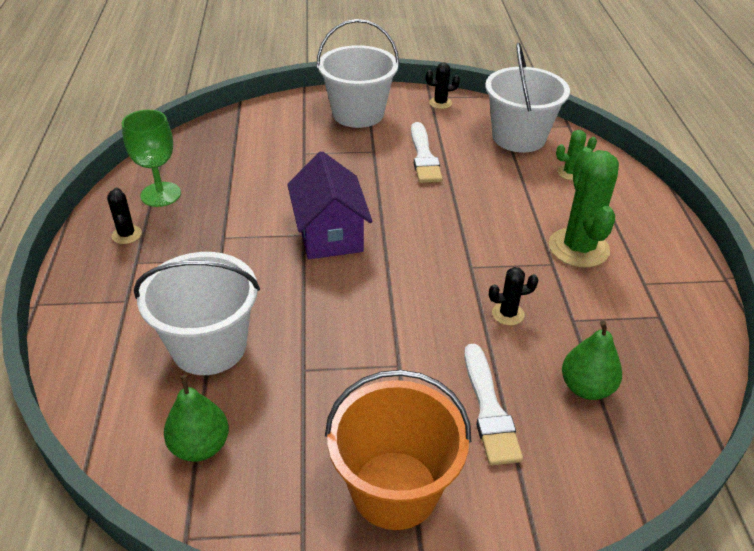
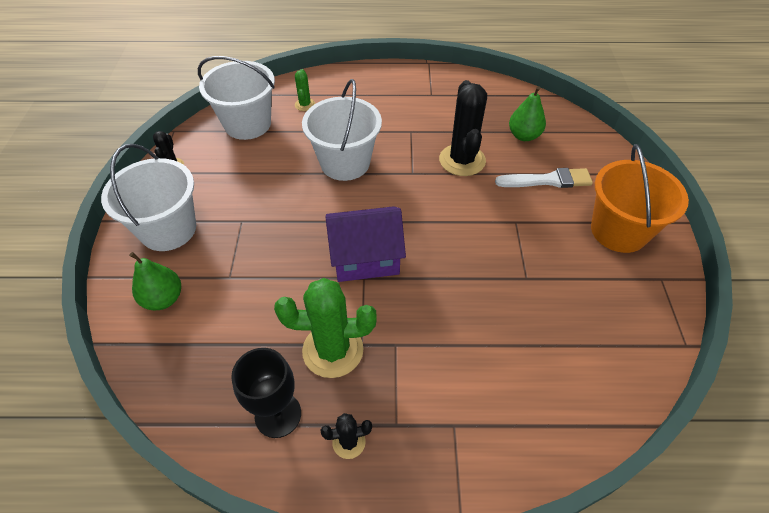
camera: 85 degrees left, 10 degrees up
green goblet [122,110,181,207] -> black goblet [231,348,301,438]
white bucket [134,252,260,375] -> white bucket moved to [302,79,382,181]
green pear [164,375,229,462] -> green pear moved to [129,252,181,310]
white brush [411,122,443,183] -> none
black cactus [489,267,538,325] -> black cactus [439,80,487,176], size x2.05
green cactus [549,148,619,268] -> green cactus moved to [274,278,376,378]

